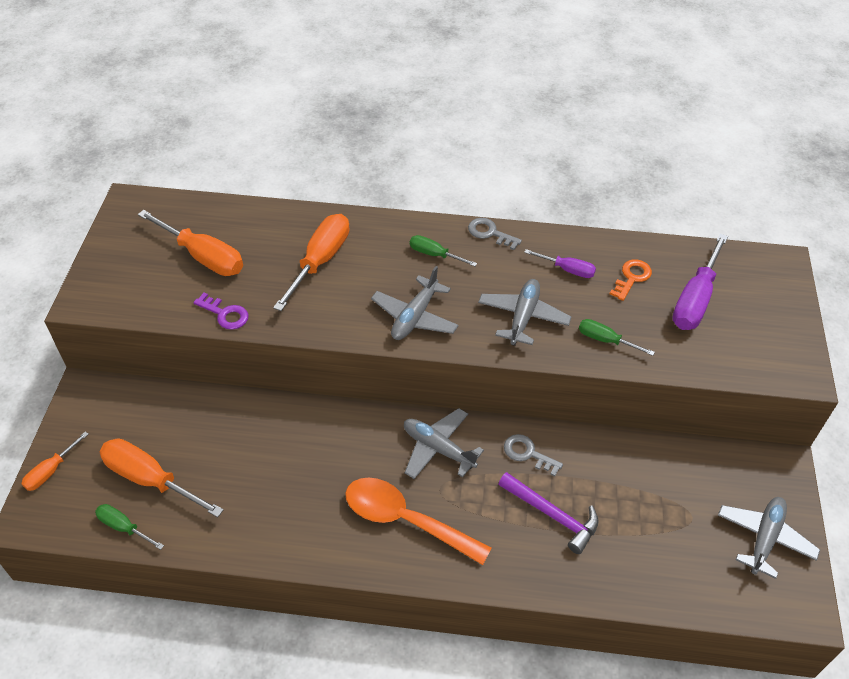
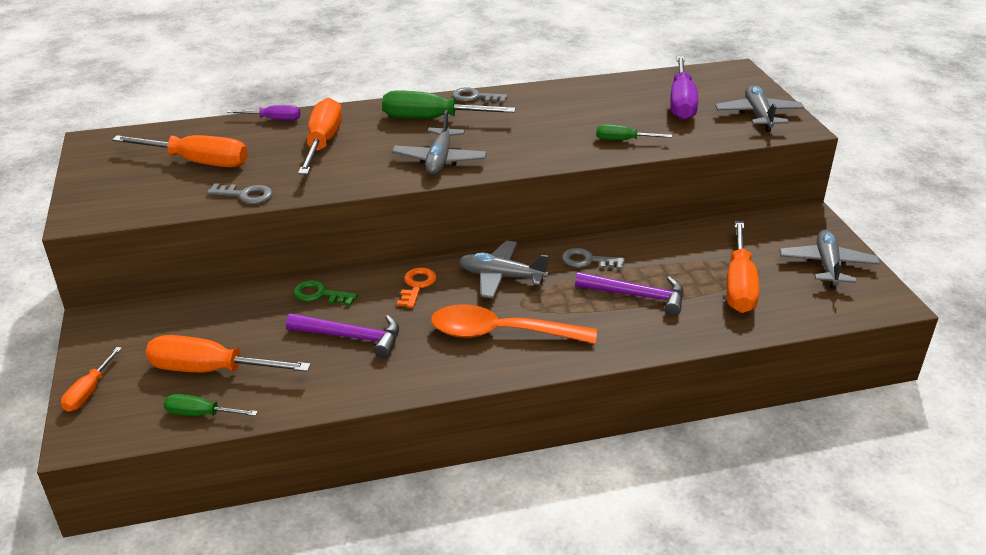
camera: 20 degrees left, 15 degrees down
purple key [193,293,249,330] -> grey key [207,183,273,204]
green screwdriver [410,235,477,266] -> green screwdriver [382,90,515,119], size x1.83
grey plane [478,279,572,346] -> grey plane moved to [715,85,805,132]
purple screwdriver [524,249,596,278] -> purple screwdriver moved to [227,105,300,120]
orange key [610,259,652,301] -> orange key moved to [397,268,437,308]
none -> purple hammer [286,313,399,358]
none -> green key [293,280,358,306]
none -> orange screwdriver [726,221,759,313]

